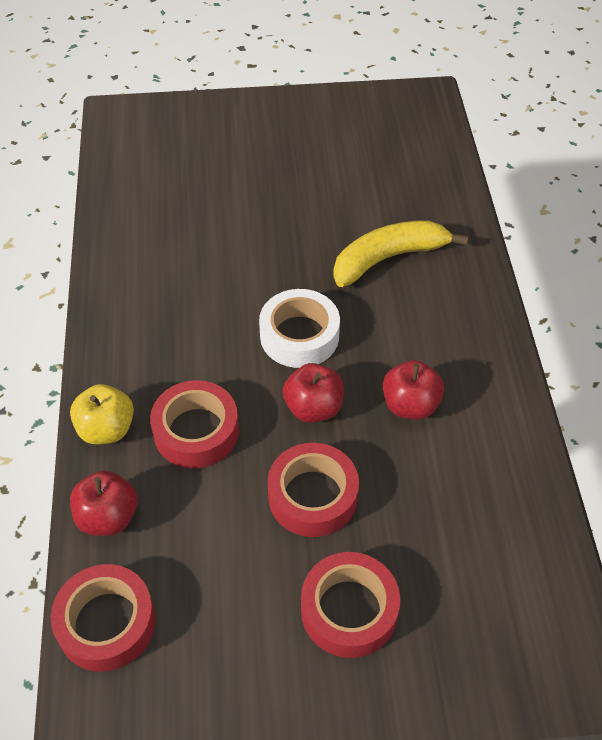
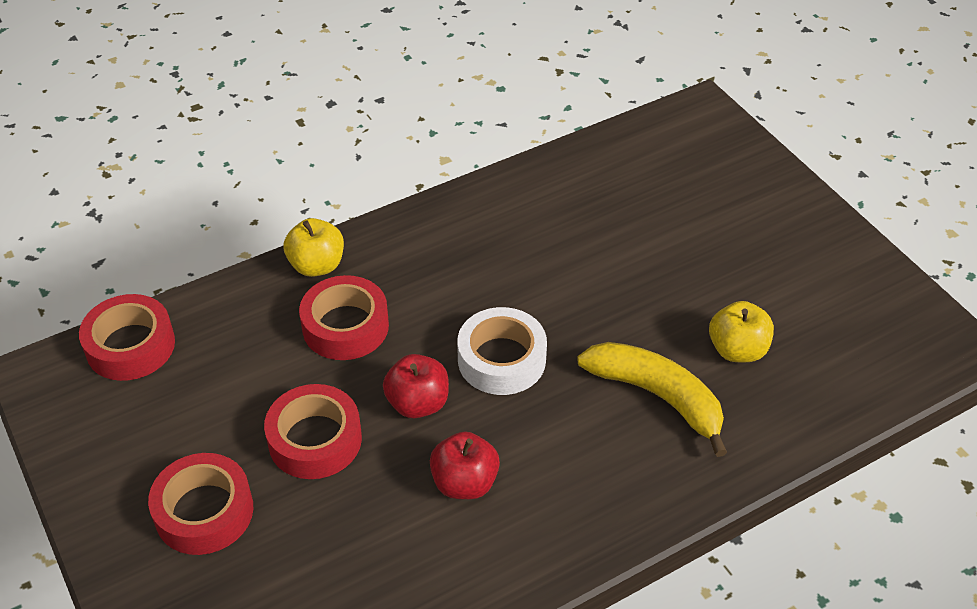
camera: 65 degrees right, 5 degrees down
red apple [70,471,138,536] -> none
none -> yellow apple [709,301,774,362]

